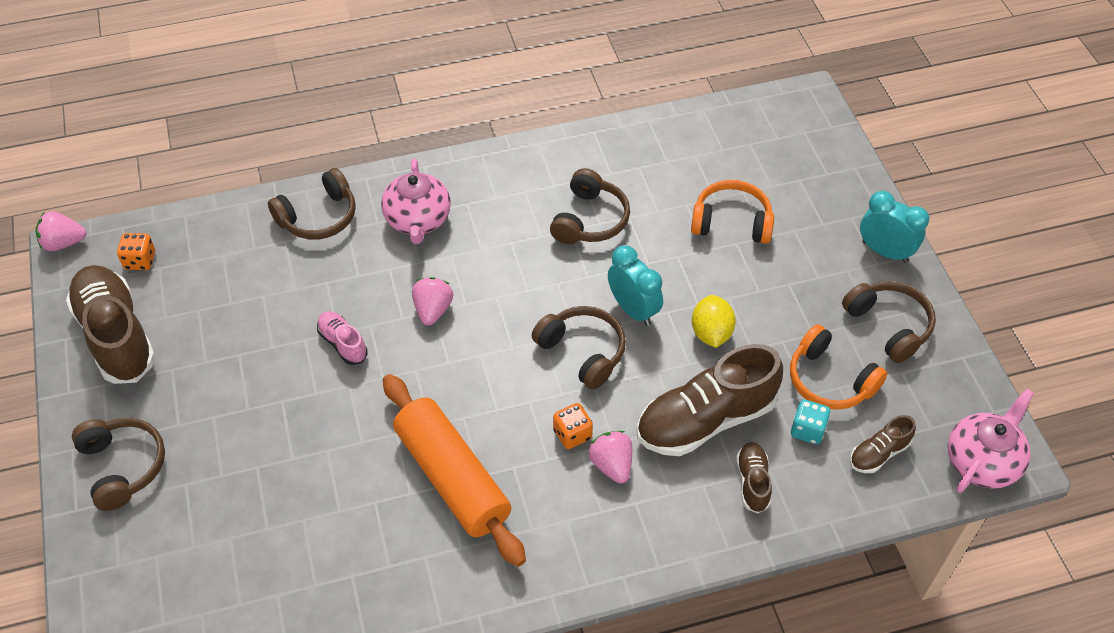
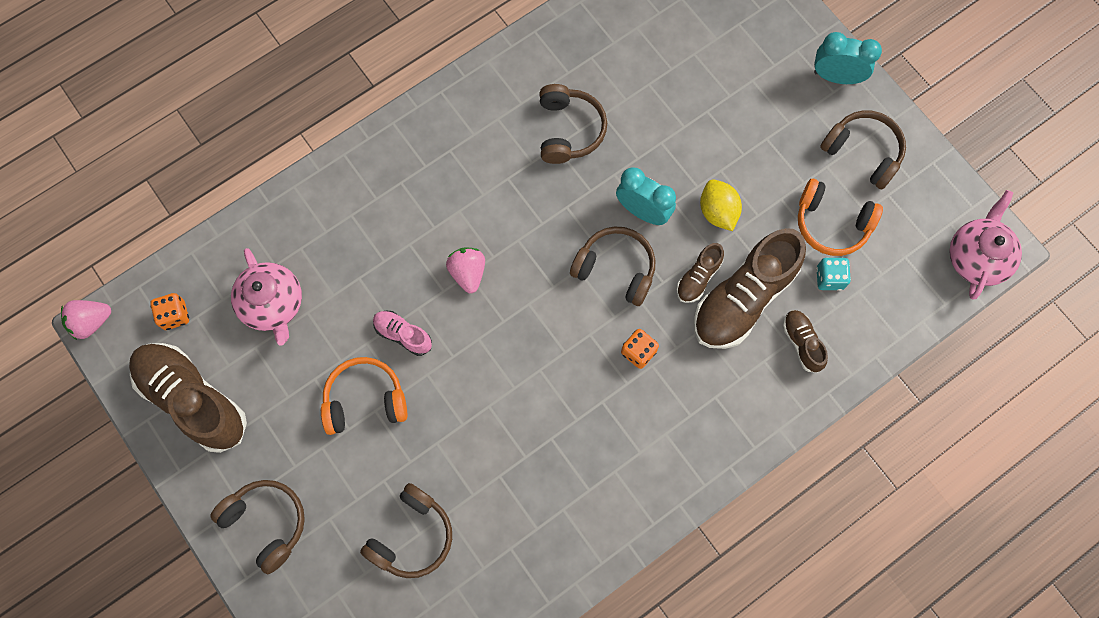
camera: 20 degrees left, 20 degrees up
brown headphones [268,168,356,240] -> brown headphones moved to [360,483,452,578]
pink teapot [381,159,451,244] -> pink teapot moved to [231,248,302,346]
orange rolling pin [383,374,526,567] -> none
pink strawberry [588,431,632,484] -> none
orange headphones [691,180,774,244] -> orange headphones moved to [321,357,407,435]
brown shoe [850,415,916,473] -> brown shoe moved to [676,243,724,303]

